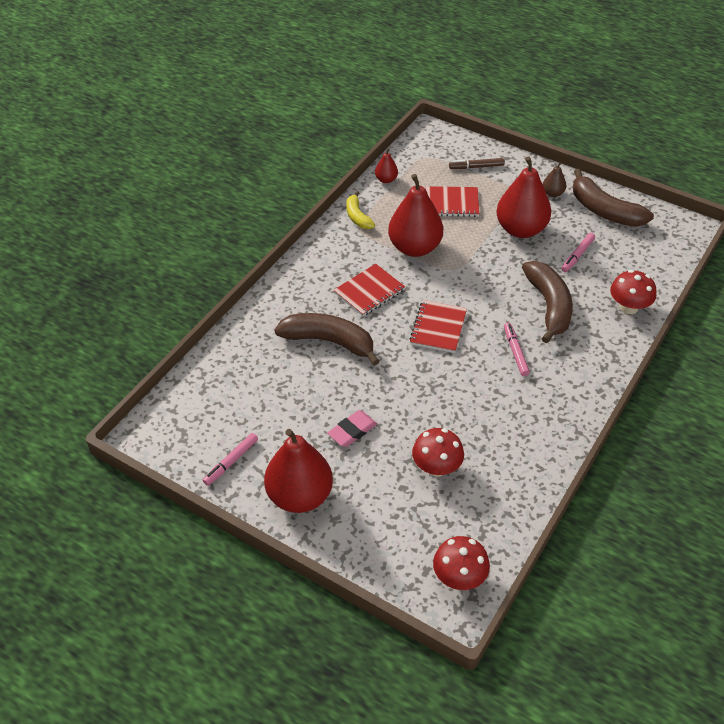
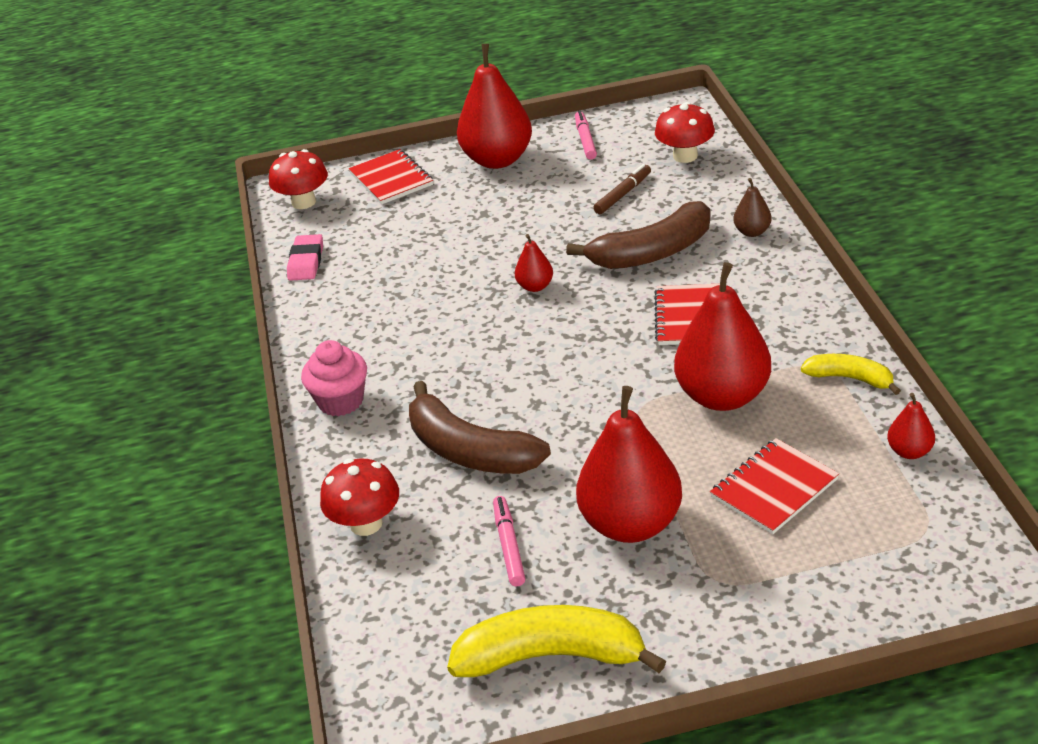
camera: 140 degrees right, 10 degrees down
pink eraser [327,410,377,447] -> pink eraser moved to [287,234,323,281]
red notebook [409,300,467,353] -> red notebook moved to [349,149,433,205]
red mushroom [412,428,464,477] -> red mushroom moved to [655,102,715,163]
brown marker [449,158,505,169] -> brown marker moved to [593,164,651,214]
pink marker [504,323,530,376] -> none
brown pear [543,162,566,197] -> brown pear moved to [733,178,772,237]
brown banana [573,169,654,227] -> yellow banana [447,605,666,677]
none -> pink cupcake [301,340,367,416]
none -> red pear [515,234,553,292]

